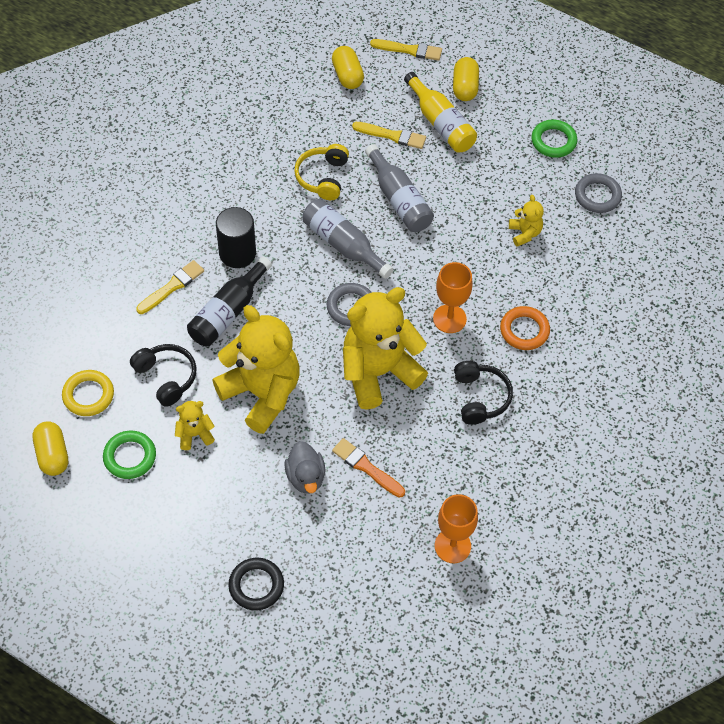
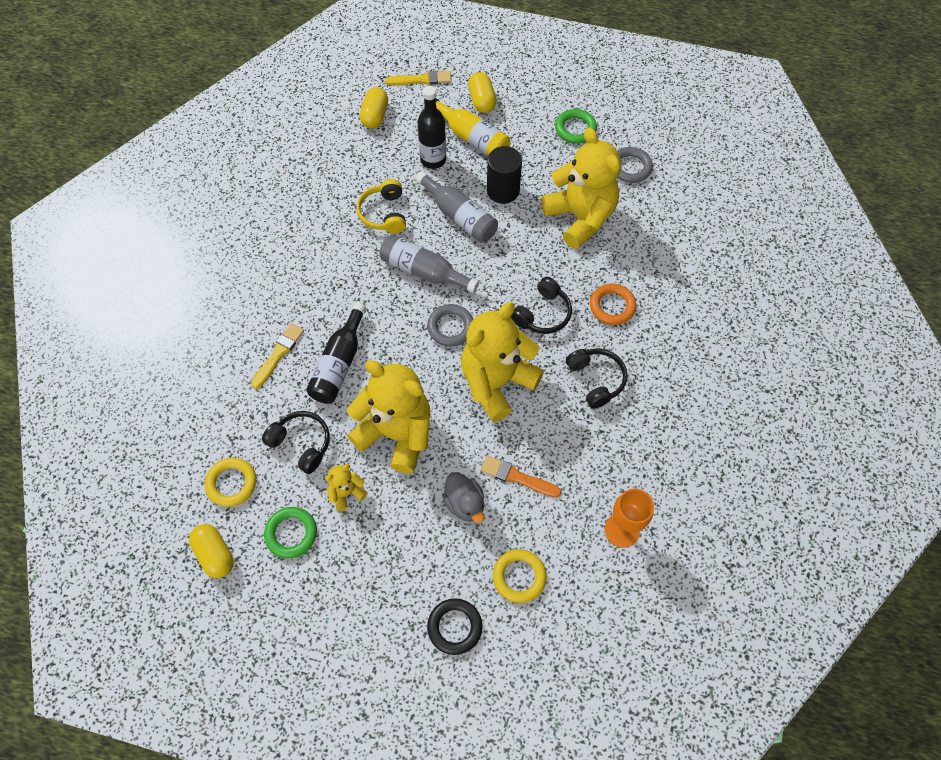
camera: 15 degrees left, 5 degrees up
black cylinder [216,207,256,268] -> black cylinder moved to [487,146,522,204]
yellow capsule [332,46,364,89] -> yellow capsule turned 45 degrees clockwise [360,87,388,129]
yellow brush [352,122,426,149] -> black bottle [417,86,446,169]
orange goblet [433,262,473,333] -> black headphones [511,277,572,334]
yellow teddy bear [509,195,544,247] -> yellow teddy bear [541,127,621,249], size x2.29
none -> yellow ring [493,549,547,603]

